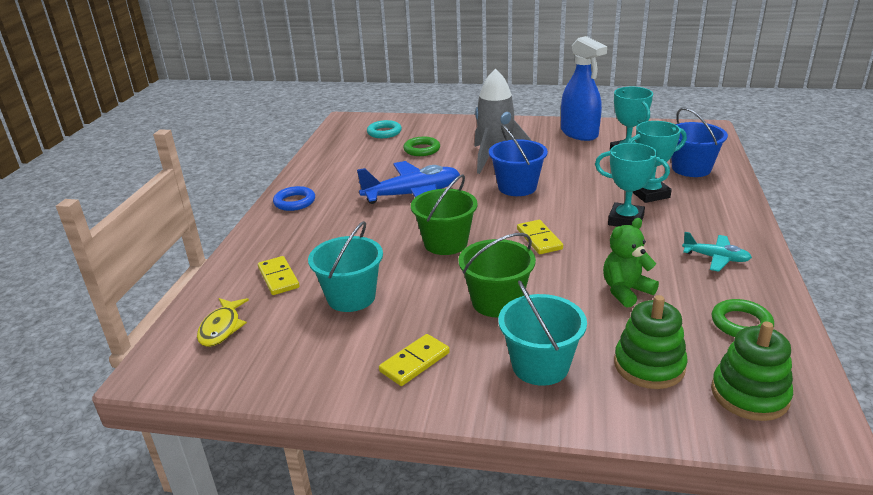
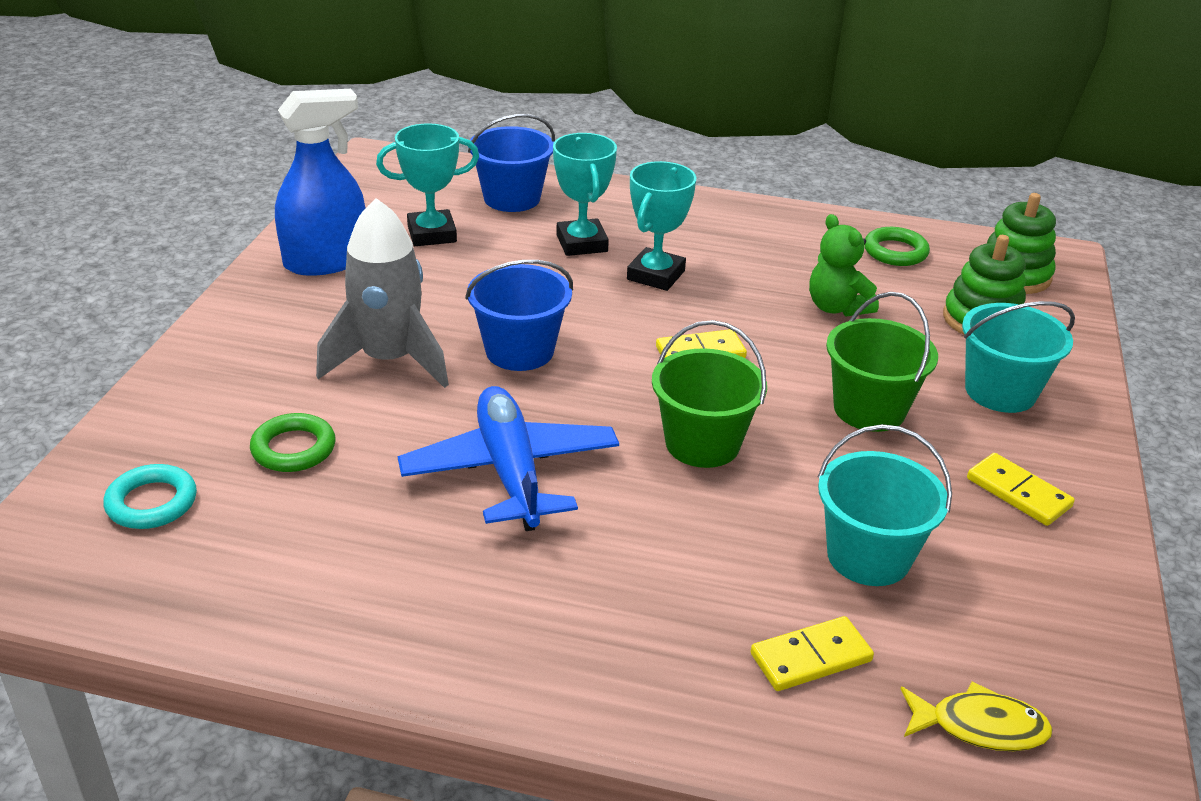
camera: 90 degrees left, 5 degrees up
blue ring [273,186,315,211] -> none
turquoise plane [682,232,752,272] -> none

